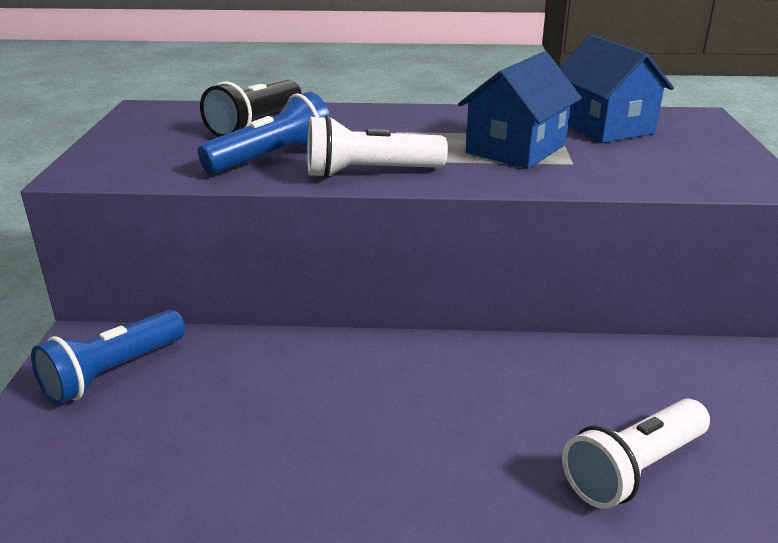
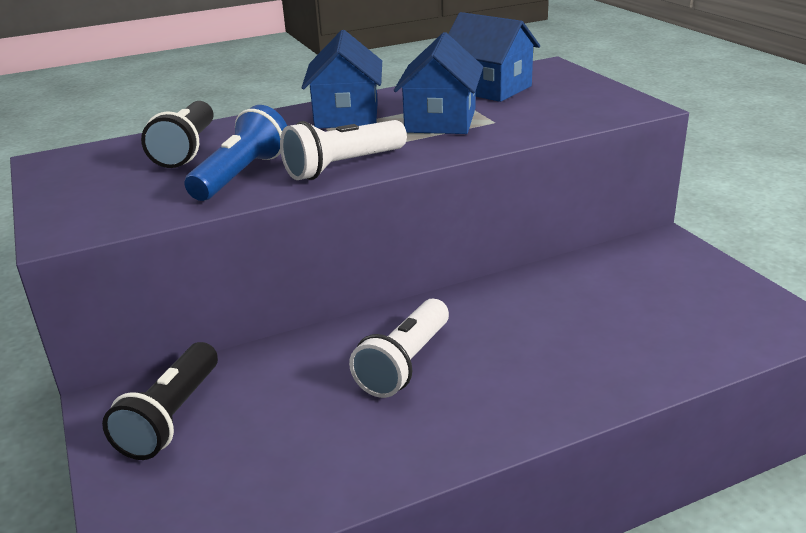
camera: 25 degrees left, 0 degrees up
blue flashlight [31,310,185,405] -> black flashlight [102,342,218,460]
white flashlight [562,399,710,509] -> white flashlight moved to [349,299,449,398]
none -> blue house [302,30,382,128]

